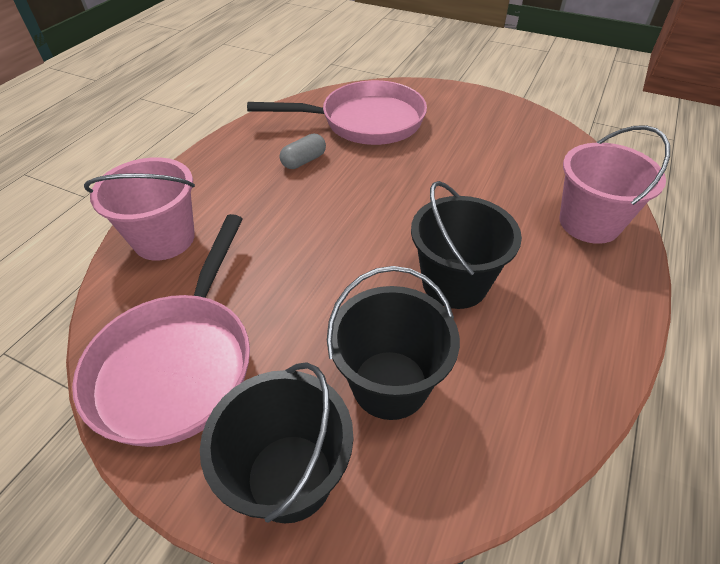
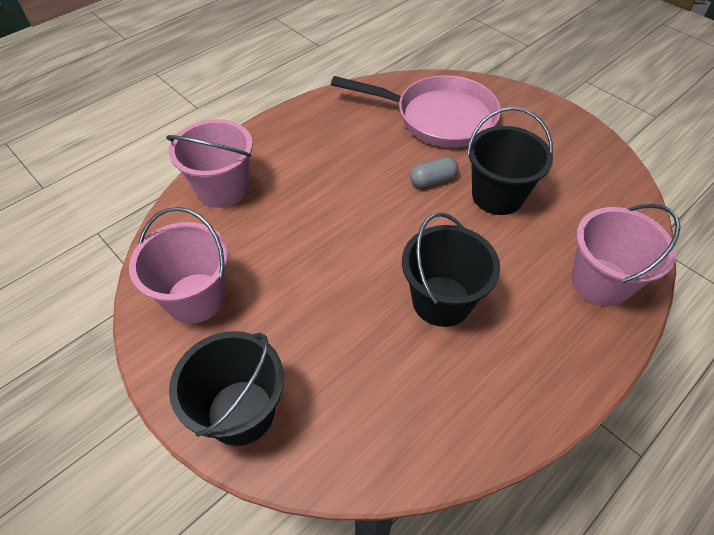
camera: 20 degrees right, 5 degrees up
pink pan [72,214,250,447] -> pink bucket [129,207,229,324]
grey capsule [280,134,326,169] -> grey capsule moved to [410,157,459,188]
black bucket [327,266,460,420] -> black bucket moved to [467,107,553,215]

